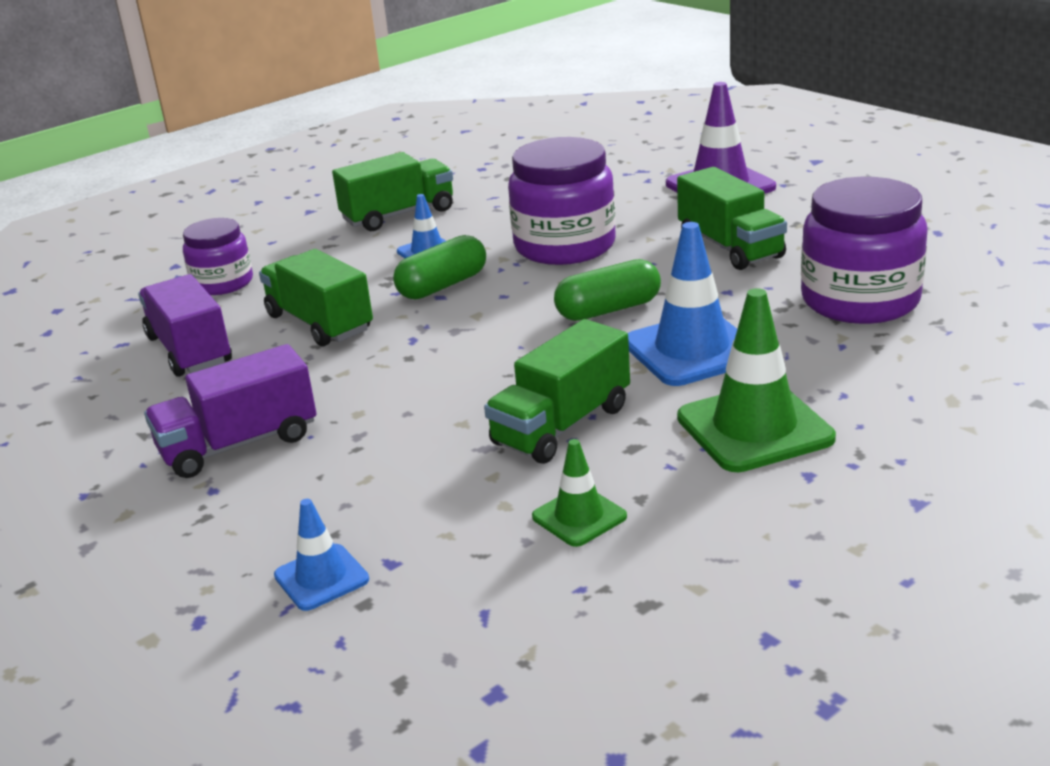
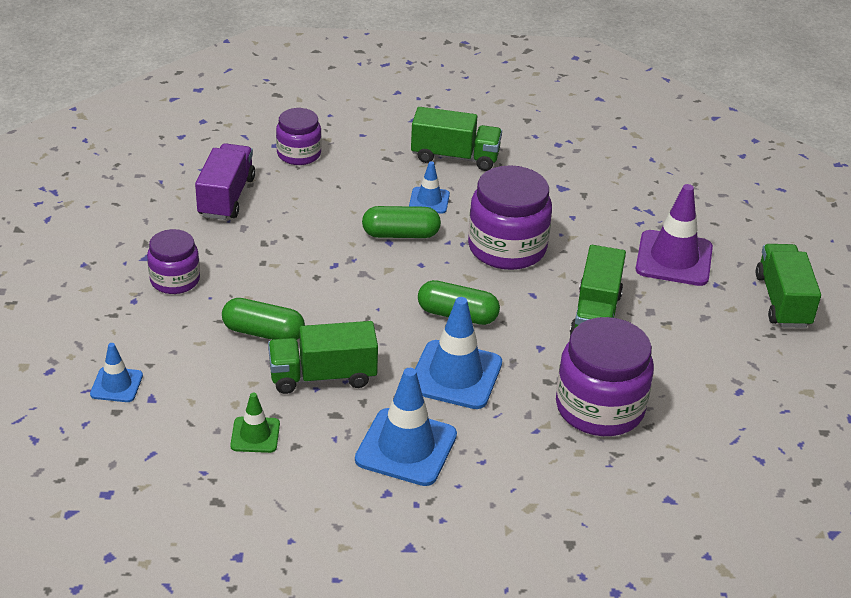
camera: 35 degrees right, 10 degrees up
purple truck [144,344,317,478] -> purple jar [147,229,200,294]
green truck [259,249,373,346] -> green truck moved to [756,244,821,328]
green traffic cone [677,288,836,472] -> blue traffic cone [355,368,457,486]
none -> green capsule [222,298,305,340]

